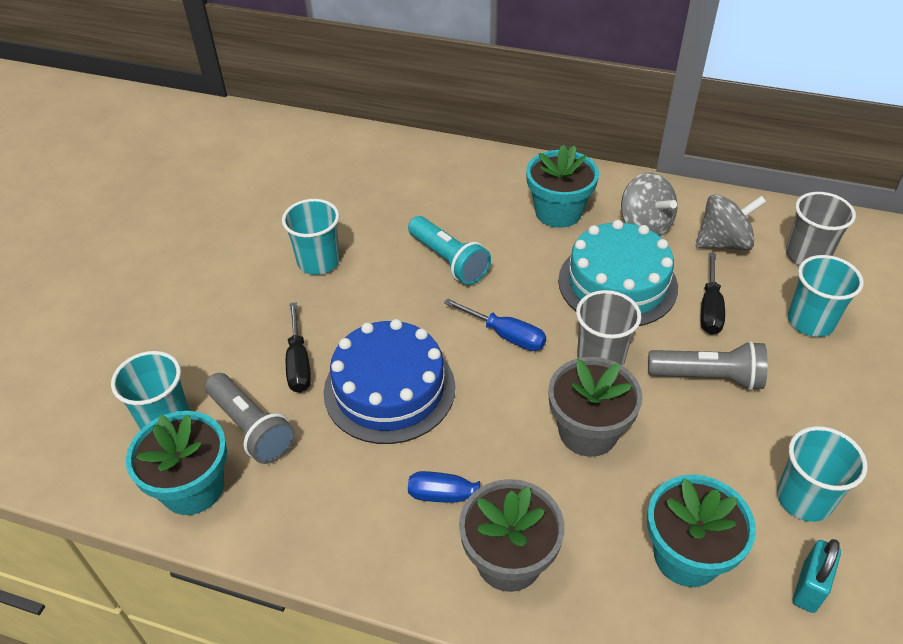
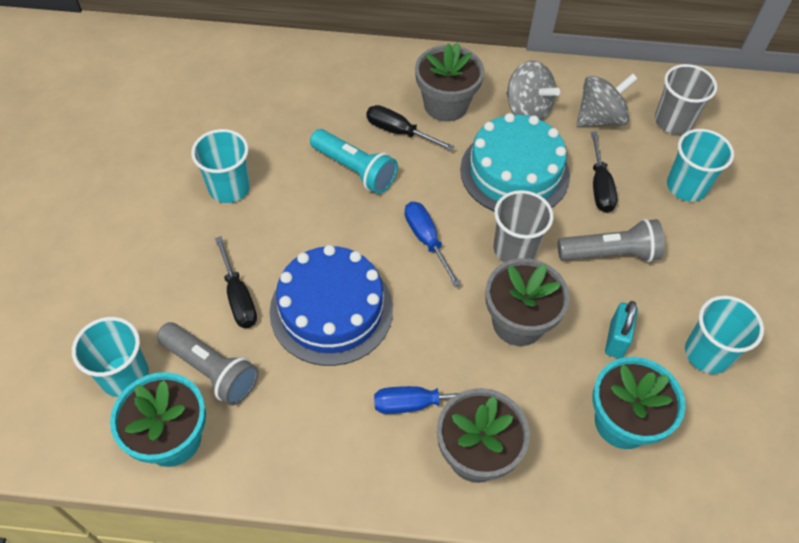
camera: 15 degrees left, 10 degrees up
blue screwdriver [444,298,546,351] -> blue screwdriver turned 135 degrees counterclockwise [405,202,461,287]
turquoise flower pot [526,144,599,228] -> grey flower pot [415,42,484,122]
turquoise padlock [793,539,841,613] -> turquoise padlock moved to [605,301,638,359]
none -> black screwdriver [366,105,455,151]

